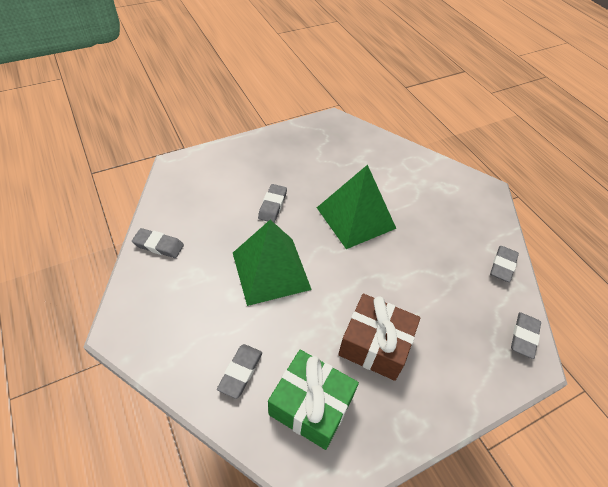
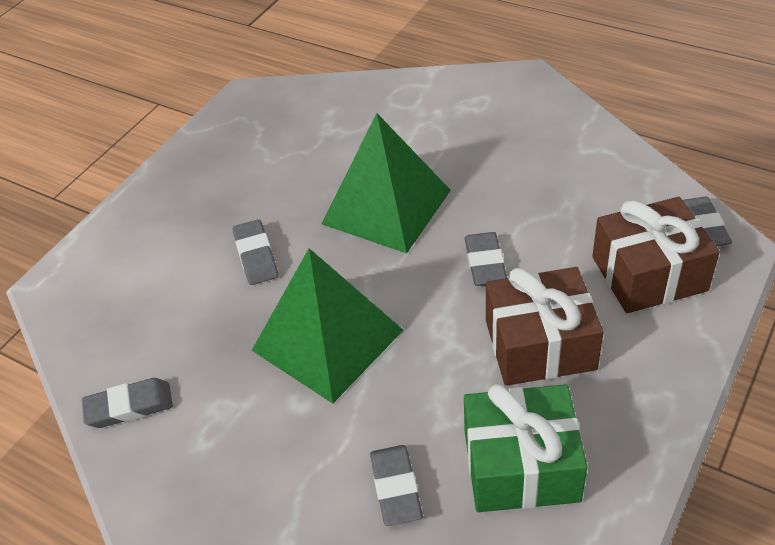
camera: 25 degrees left, 5 degrees down
grey eraser [490,246,519,282] -> grey eraser moved to [465,232,507,286]
none -> brown gift [592,197,720,313]

